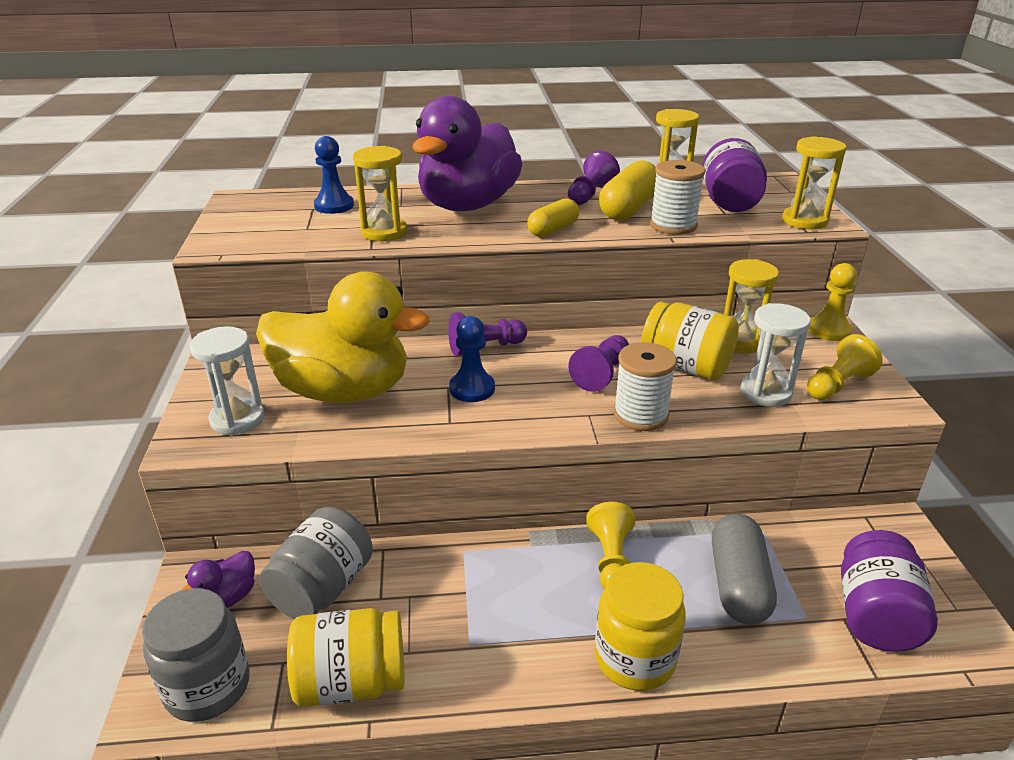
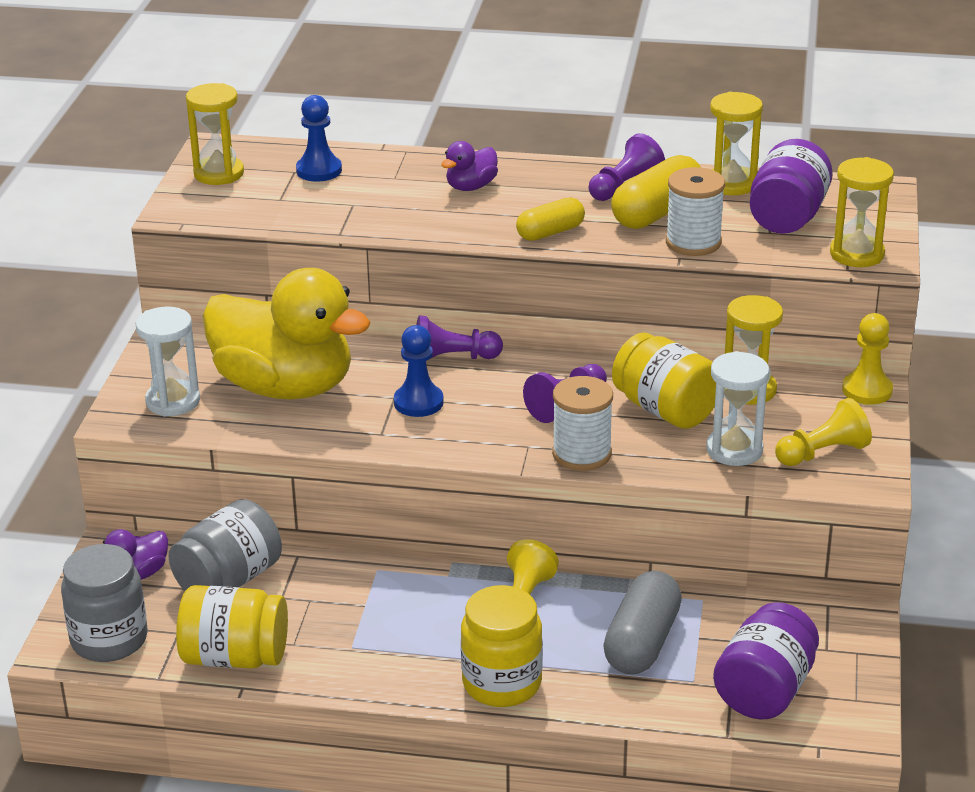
camera: 15 degrees right, 0 degrees up
yellow hourglass [353,146,407,241] -> yellow hourglass moved to [186,83,244,185]
purple duck [413,96,522,211] -> purple duck [441,141,498,191], size x0.41

